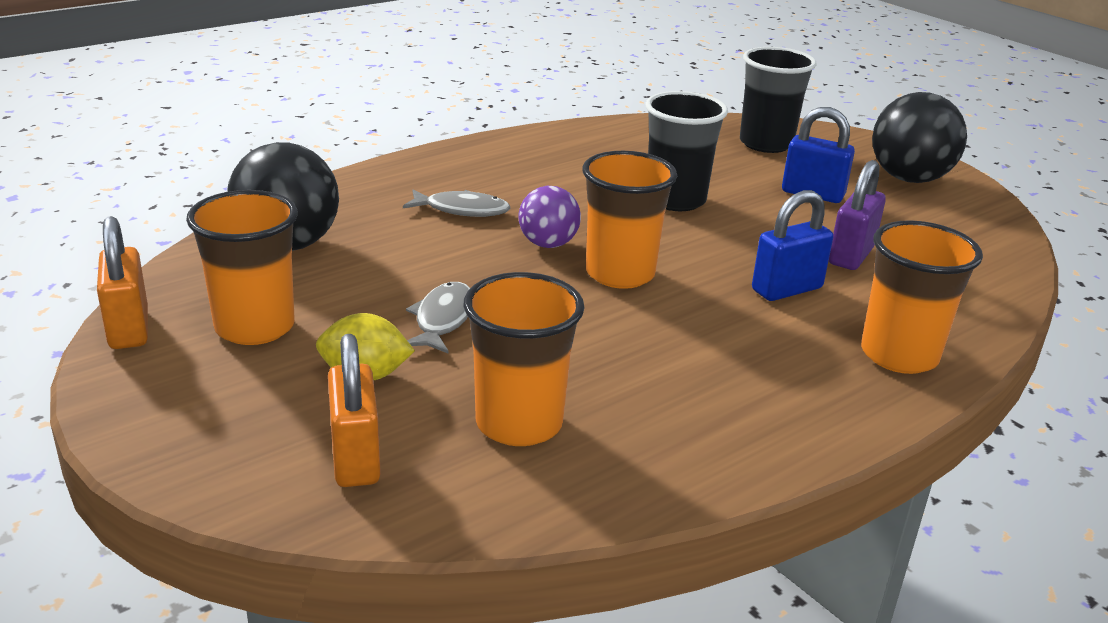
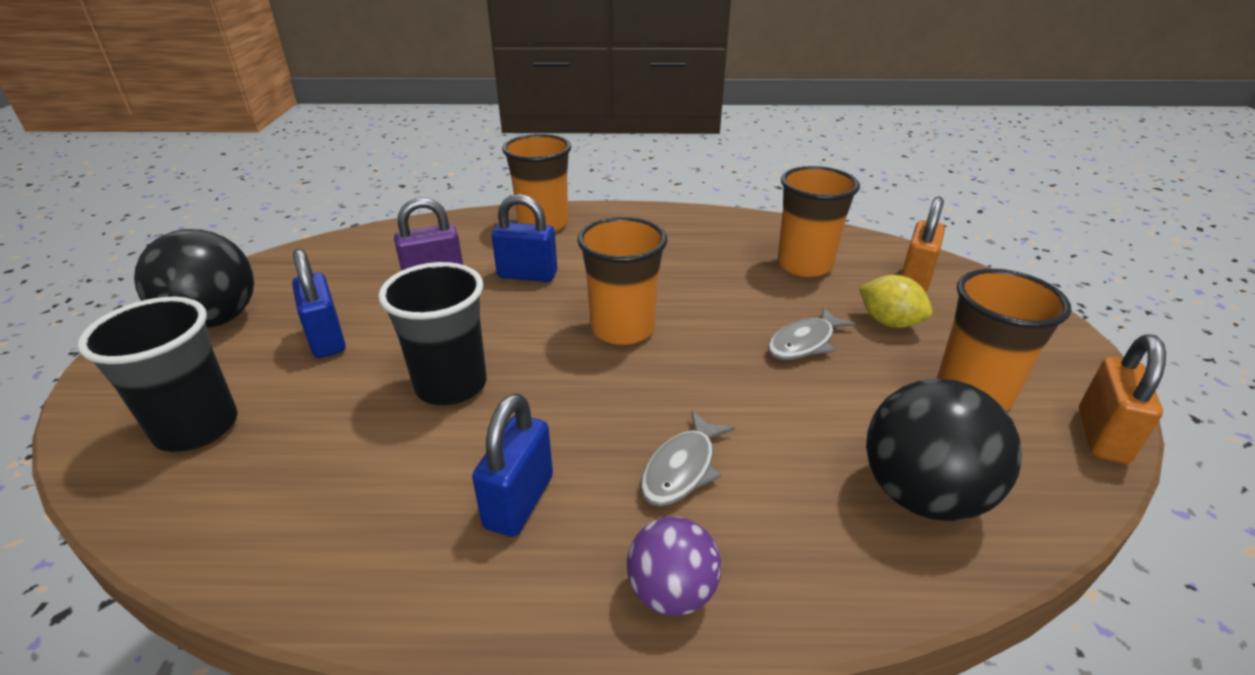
camera: 140 degrees left, 5 degrees up
grey fish [403,189,510,217] -> grey fish turned 105 degrees counterclockwise [640,411,734,507]
purple ball [518,186,581,248] -> purple ball moved to [627,516,721,616]
none -> blue padlock [472,393,553,537]

